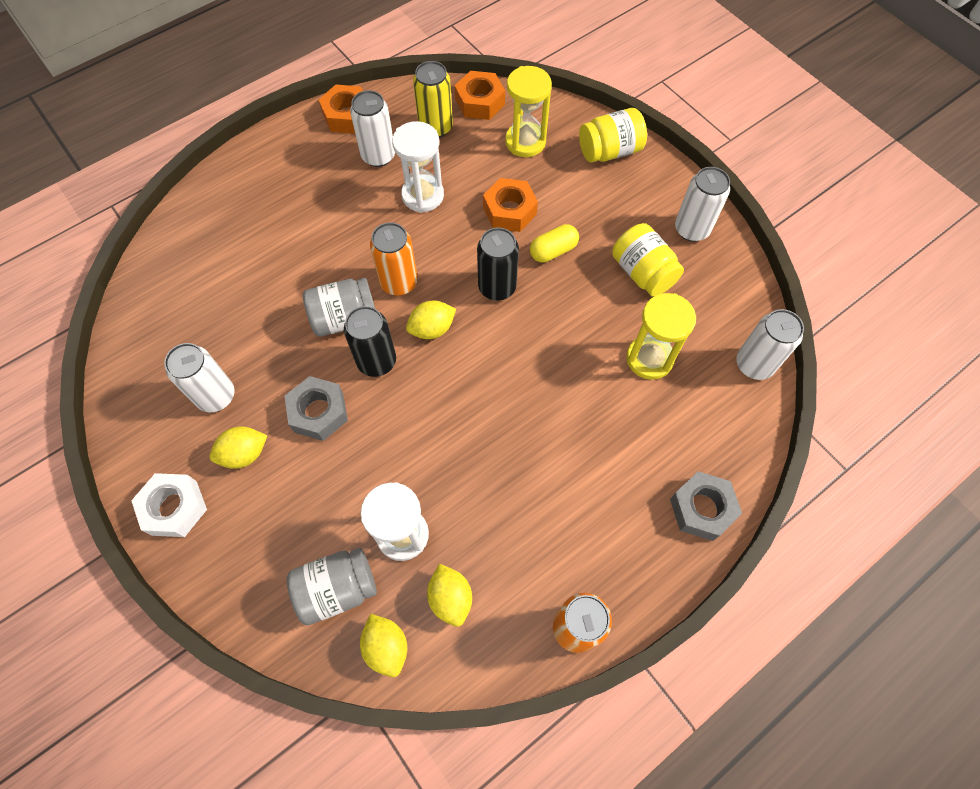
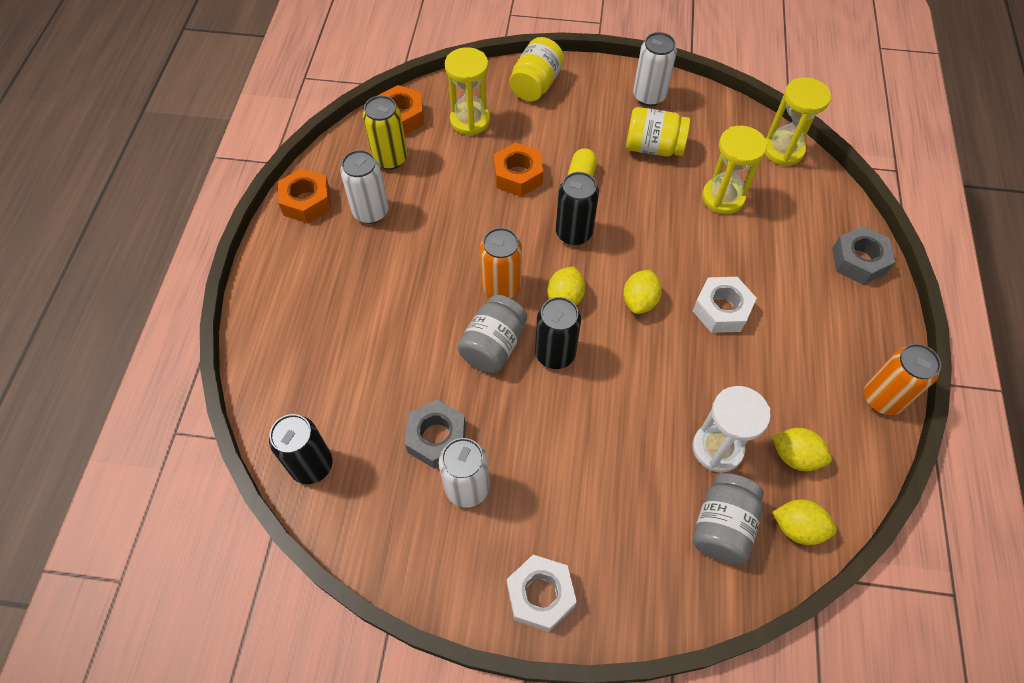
camera: 45 degrees left, 5 degrees down
yellow lemon [209,427,268,469] -> yellow lemon moved to [623,270,662,314]
grey nut [285,376,348,441] -> grey nut moved to [405,399,466,469]
white hourglass [392,121,444,213] -> none
white can [736,309,804,380] -> yellow hourglass [765,77,831,166]
none -> black can [269,414,333,484]
none -> white nut [693,277,757,333]

